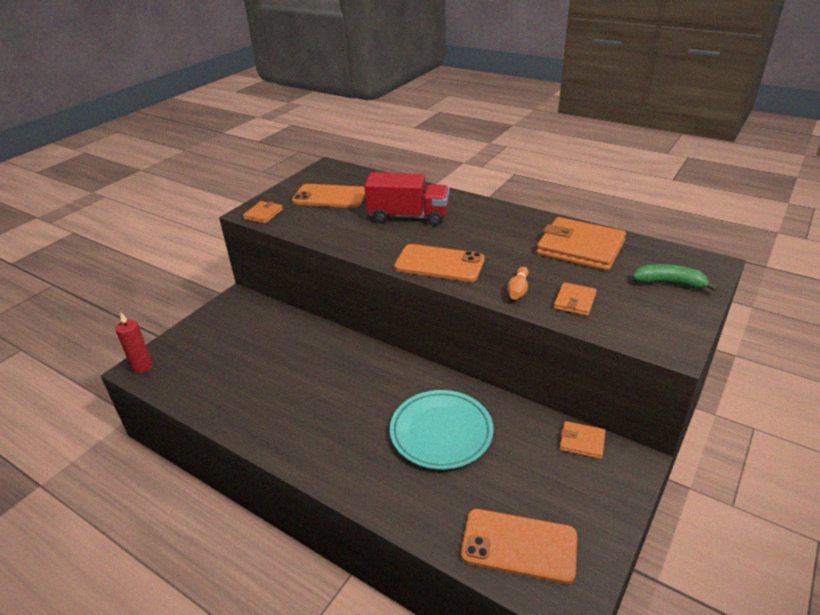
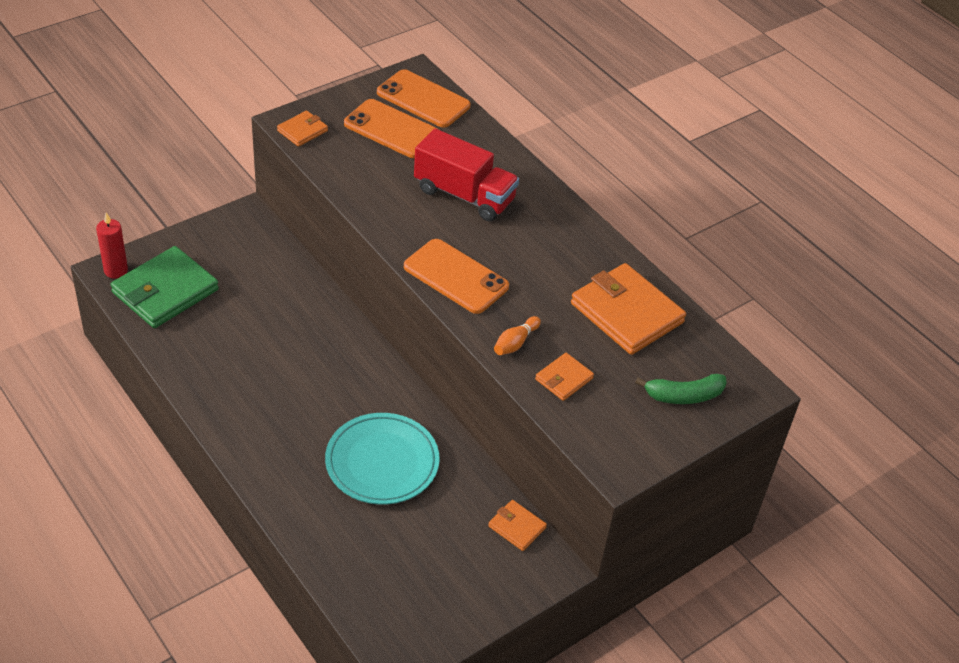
camera: 15 degrees right, 10 degrees up
orange phone [461,509,577,584] -> orange phone moved to [377,69,470,127]
green banana [632,264,718,291] -> green banana turned 135 degrees clockwise [635,374,727,404]
none -> green wallet [111,246,219,328]

